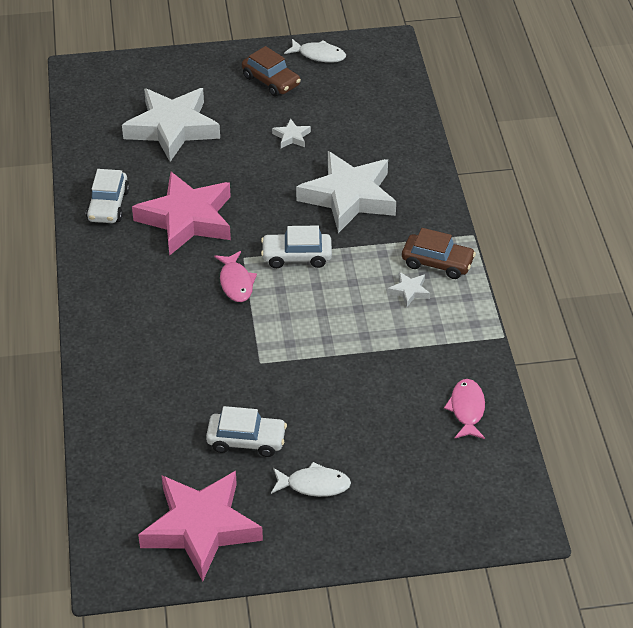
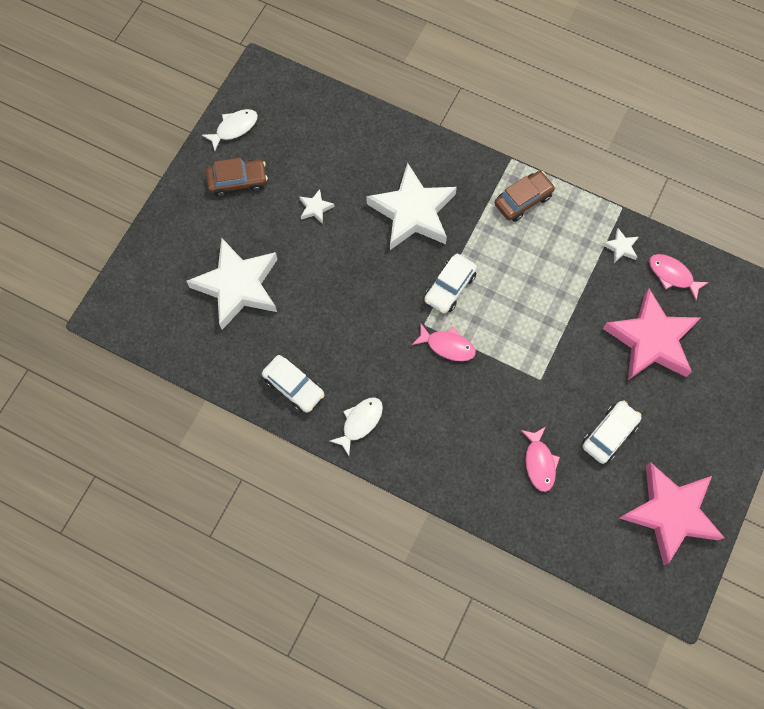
camera: 55 degrees left, 25 degrees up
pink star [132,171,231,256] -> pink star moved to [603,289,701,380]
white fish [271,462,351,497] -> white fish moved to [330,397,383,456]
white star [387,272,430,307] -> white star moved to [602,228,638,263]
none -> pink fish [521,427,560,492]

